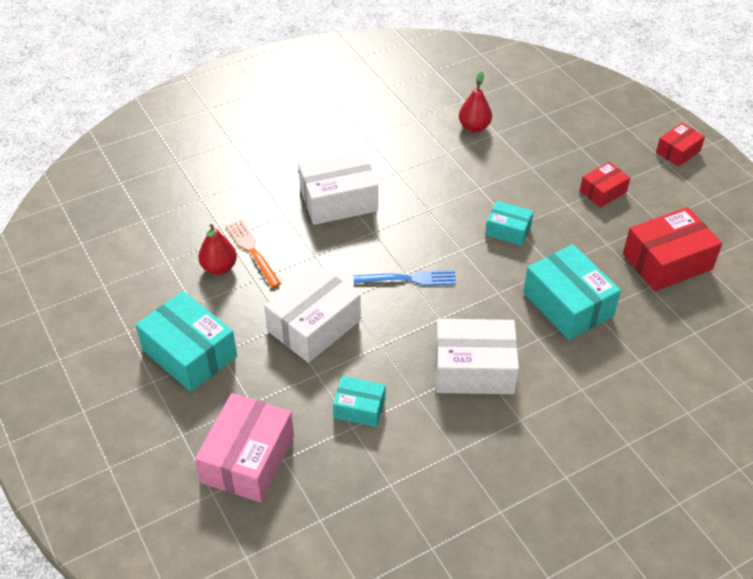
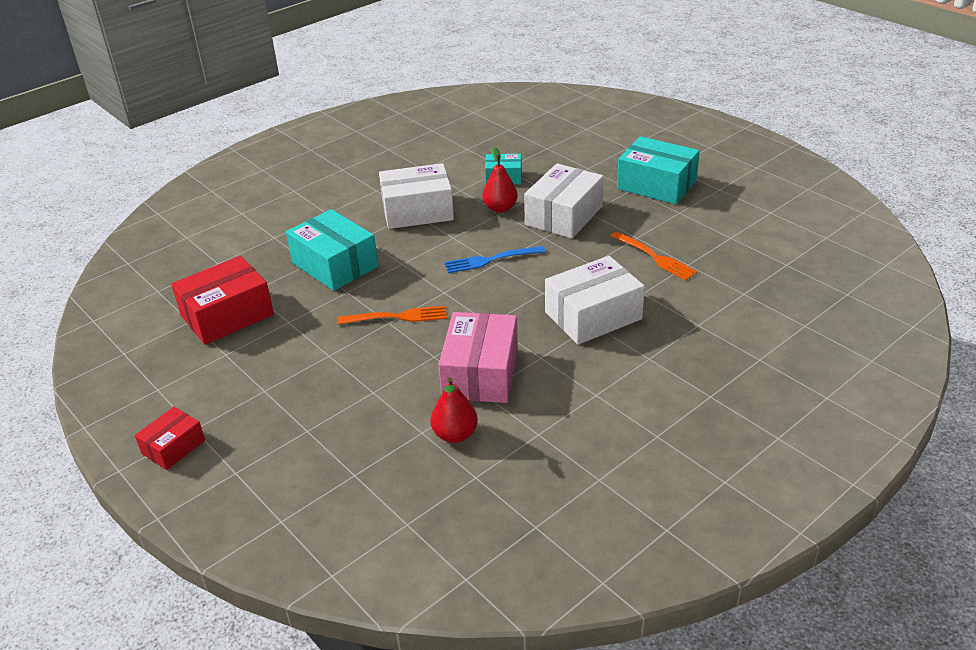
camera: 170 degrees right, 10 degrees down
pink box [195,393,294,503] -> pink box moved to [439,312,518,403]
red pear [198,224,237,275] -> red pear moved to [483,147,518,213]
turquoise box [485,201,534,246] -> orange fork [337,306,447,325]
red box [580,162,630,208] -> none

